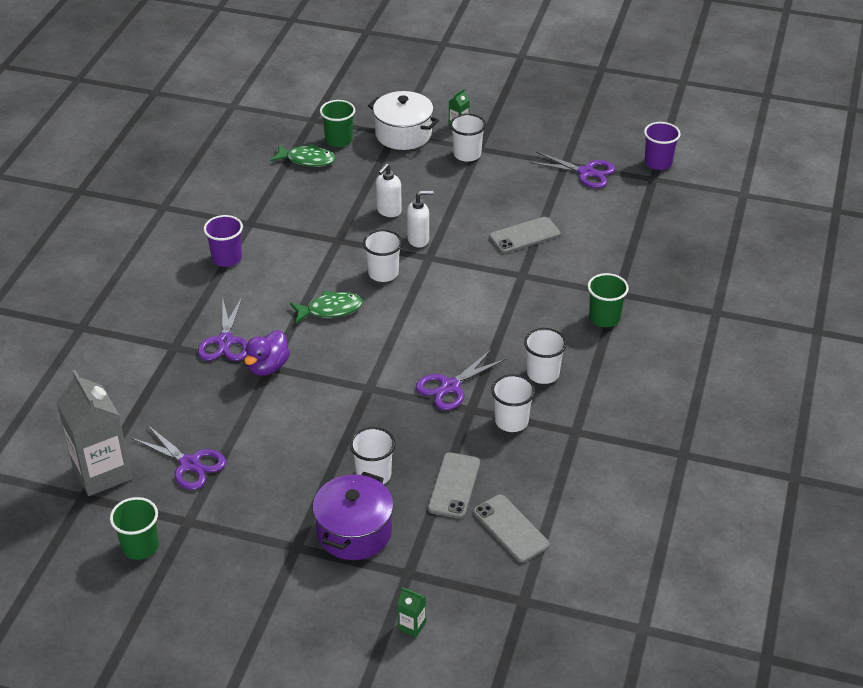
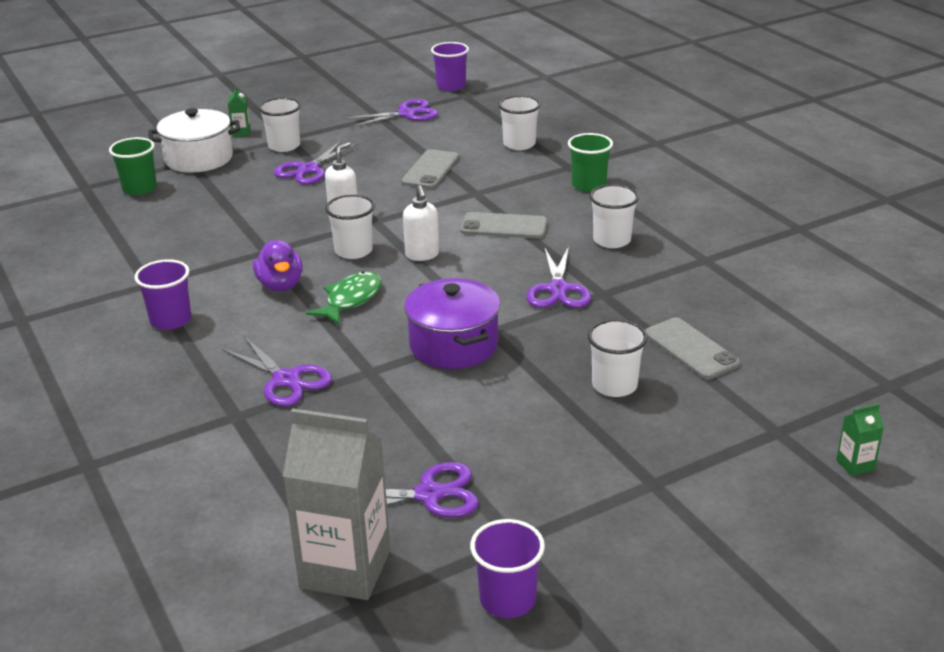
camera: 45 degrees left, 10 degrees down
green cup [110,497,159,560] -> purple cup [470,519,545,618]
purple duck [244,330,290,376] -> purple duck moved to [253,240,303,291]
green fish [270,143,336,167] -> none
purple pot [313,472,394,560] -> purple pot moved to [404,278,500,369]
white soap dispenser [376,164,402,217] -> white soap dispenser moved to [403,185,439,261]
grey phone [473,495,550,563] -> grey phone moved to [460,212,547,239]
white cup [491,374,536,432] -> white cup moved to [498,95,541,150]
none -> purple scissors [274,141,358,184]

